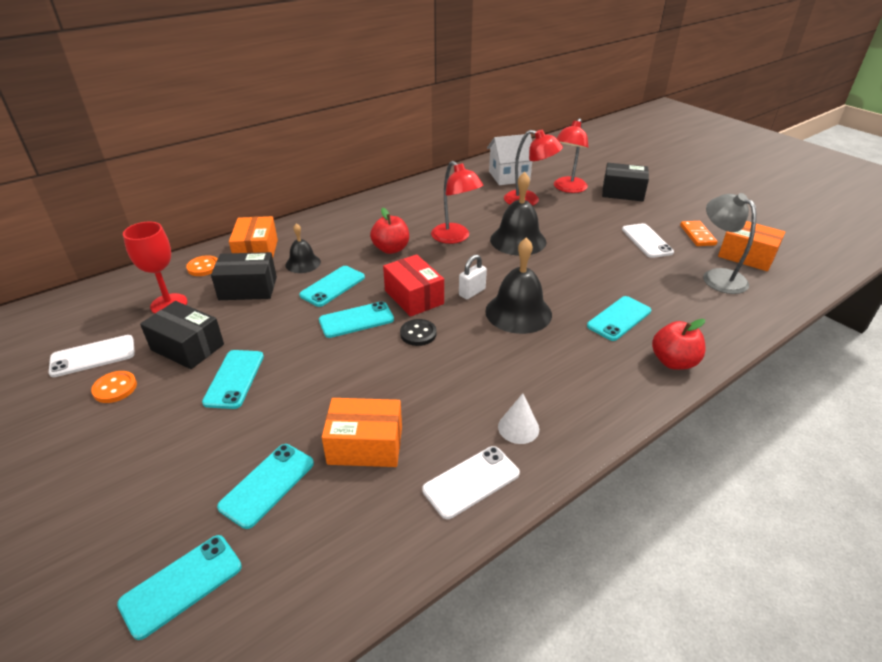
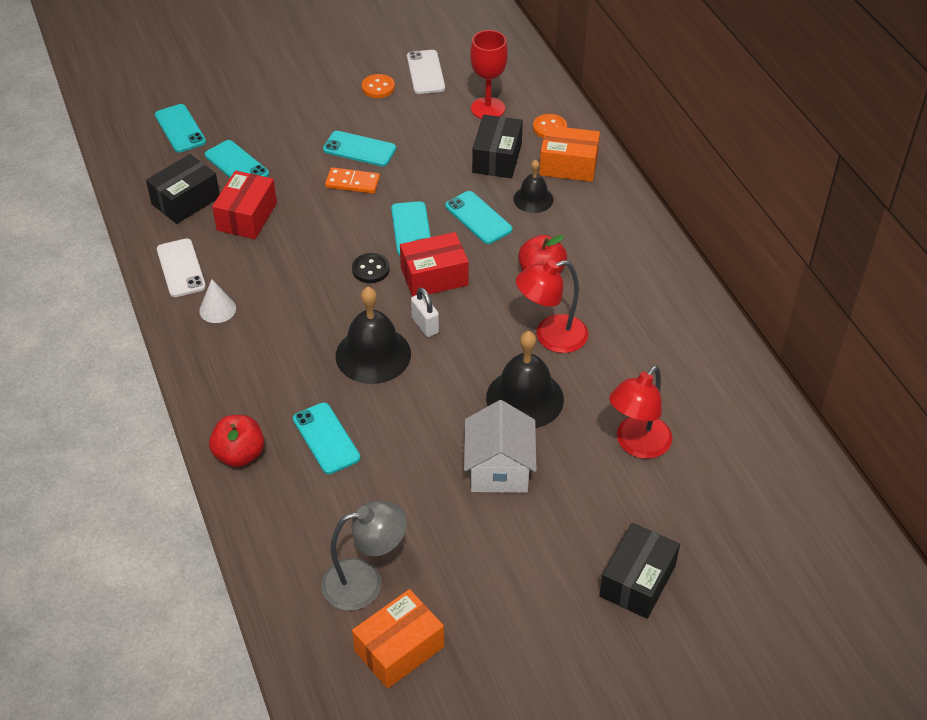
camera: 105 degrees right, 10 degrees up
black box [140,301,224,369] -> black box moved to [146,154,220,224]
orange box [322,398,402,467] -> red box [212,170,277,239]
white house [487,134,532,185] -> white house moved to [464,400,537,493]
red lamp [554,118,589,193] -> none
white phone [622,223,674,258] -> none
orange domino [680,221,718,246] -> orange domino moved to [325,167,380,194]

